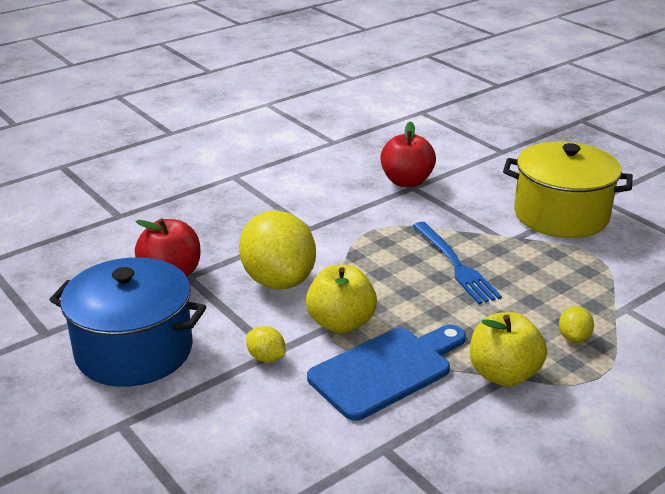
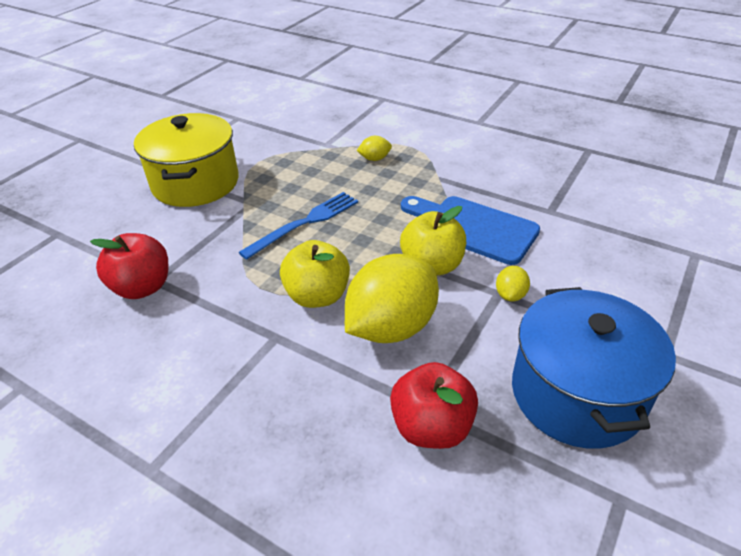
camera: 110 degrees left, 10 degrees up
yellow apple [470,312,547,387] -> yellow apple moved to [280,240,350,308]

